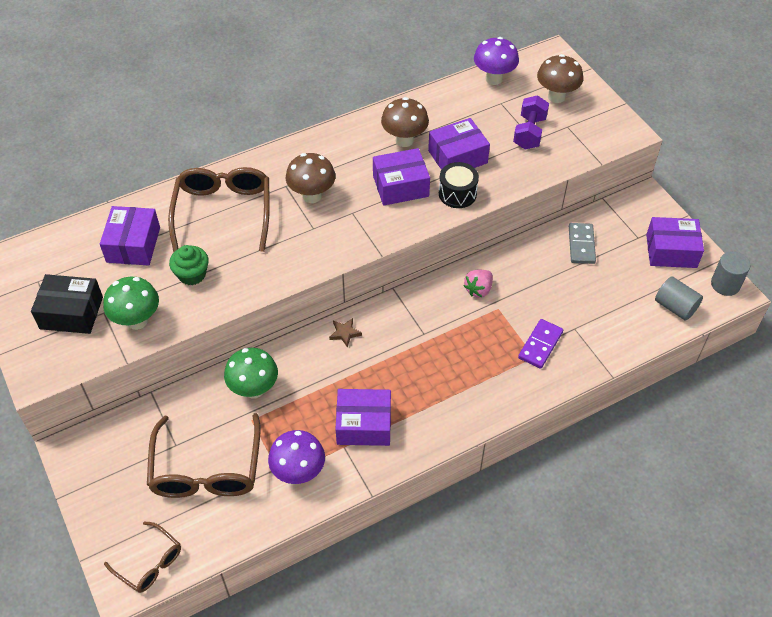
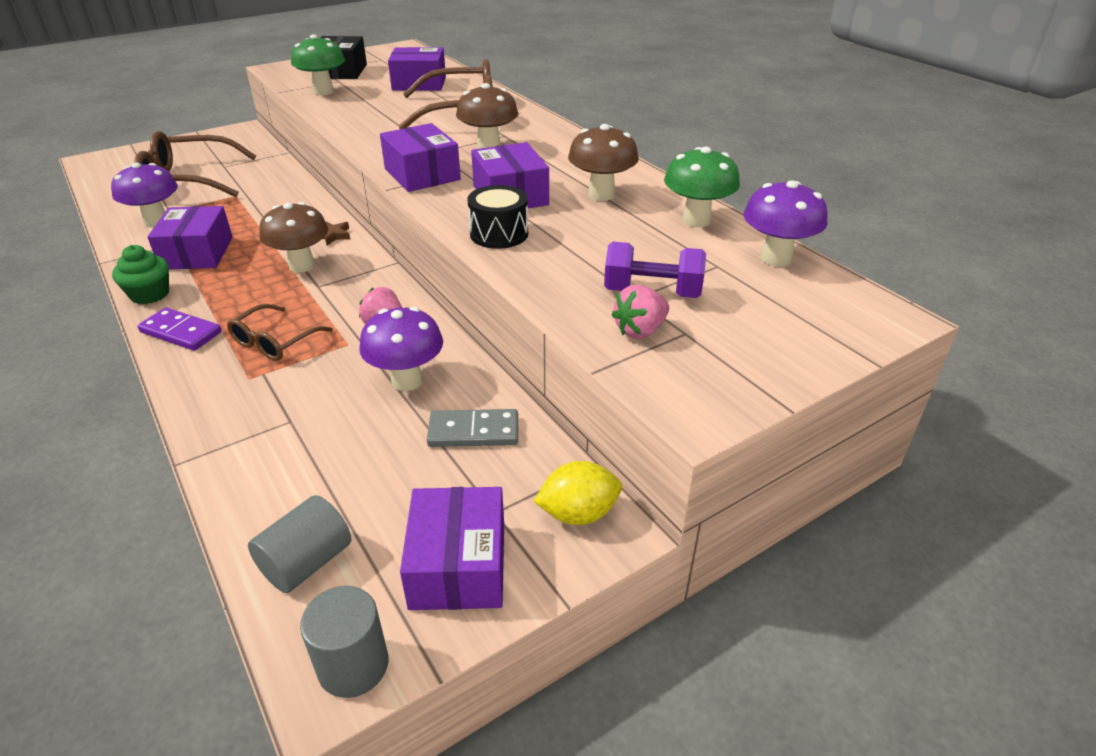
camera: 85 degrees right, 15 degrees down
brown glasses [104,521,181,593] -> brown glasses moved to [227,304,333,361]
green cupcake [169,245,209,285] -> green cupcake moved to [112,245,169,304]
green mushroom [224,348,278,399] -> green mushroom moved to [664,146,740,227]
purple box [428,118,490,170] -> purple box moved to [380,123,461,192]
purple domino [518,319,563,369] -> purple domino moved to [138,307,222,351]
brown mushroom [537,54,583,103] -> brown mushroom moved to [259,202,328,273]
none -> purple mushroom [359,307,443,391]
none -> yellow lemon [533,461,622,525]
none -> pink strawberry [611,285,669,339]

